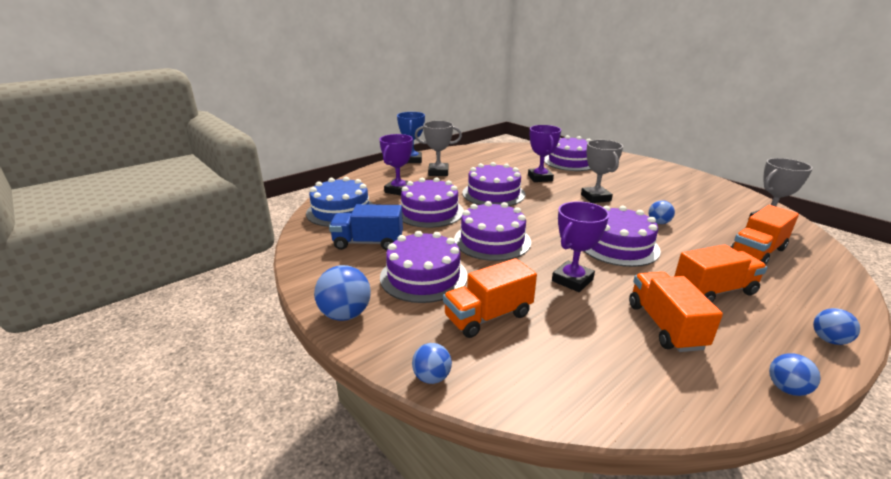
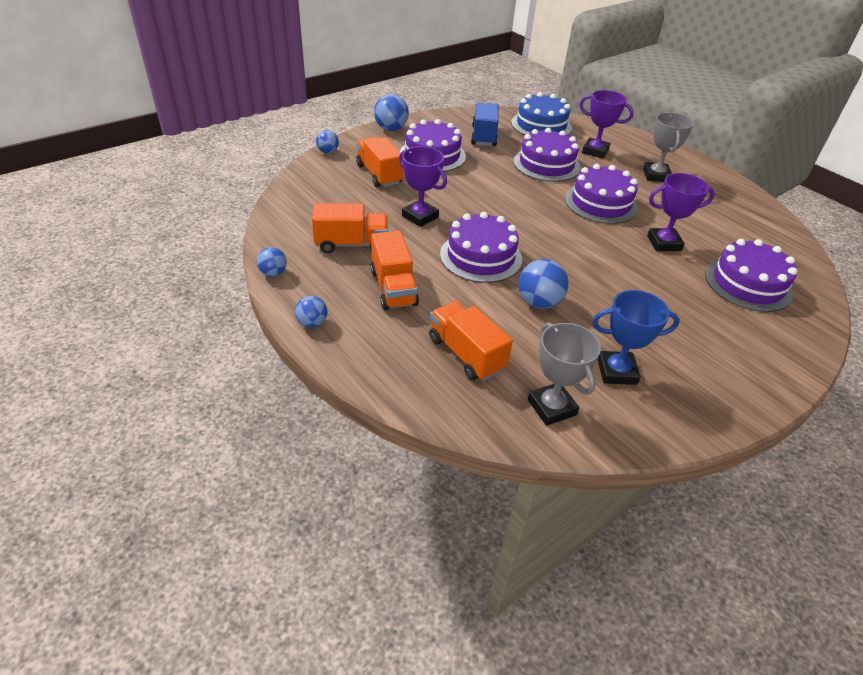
camera: 90 degrees right, 15 degrees up
blue trophy [397,112,425,163] -> blue trophy moved to [592,290,680,385]
purple cake [454,201,531,261] -> none
grey trophy [581,140,623,203] -> none
blue ball [649,200,675,224] -> blue ball [518,259,569,309], size x1.64

